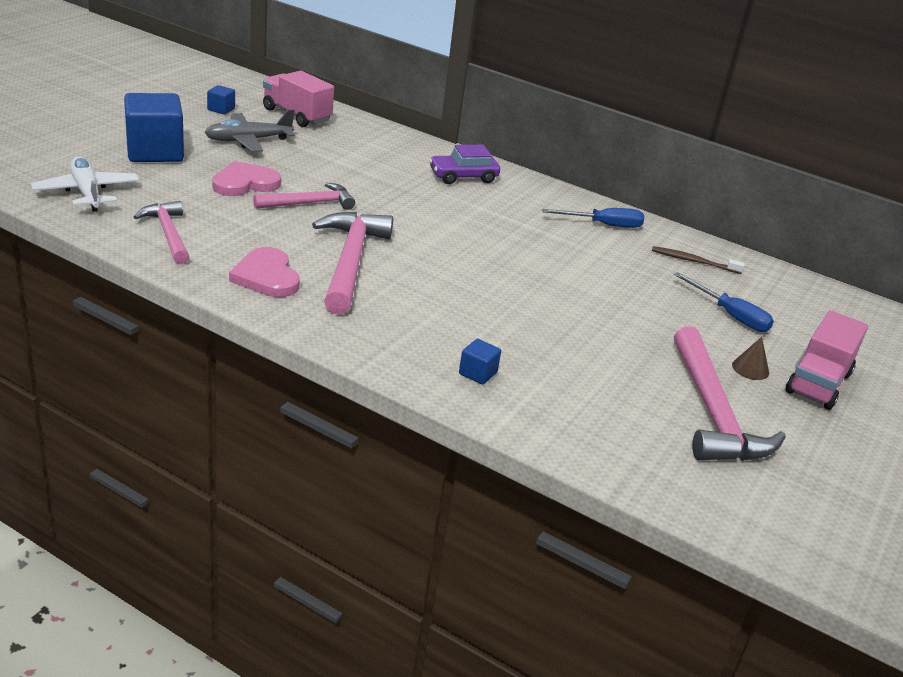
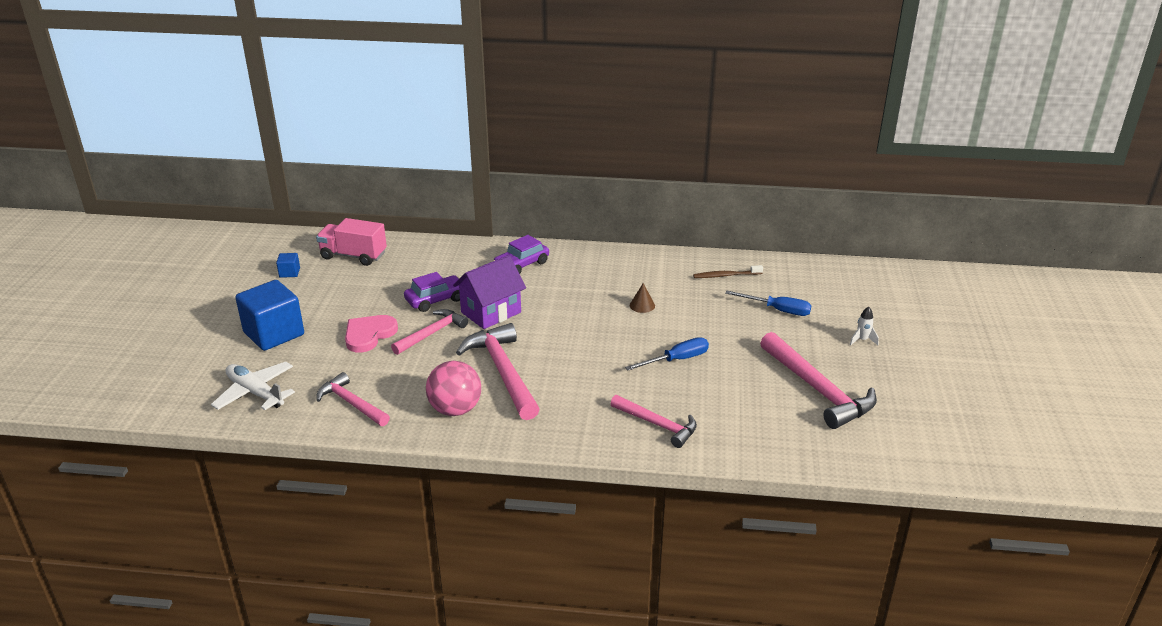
camera: 20 degrees left, 0 degrees up
grey plane [204,109,295,152] -> none
pink heart [229,247,300,297] -> pink ball [426,361,481,416]
blue cube [459,339,501,385] -> pink hammer [611,395,697,448]
blue screwdriver [542,208,644,228] -> blue screwdriver moved to [625,337,709,370]
brown cone [732,337,769,380] -> brown cone moved to [630,283,655,313]
pink truck [785,310,868,410] -> white rocket [850,307,879,345]
none -> purple car [404,272,460,312]
none -> purple house [453,255,526,329]

